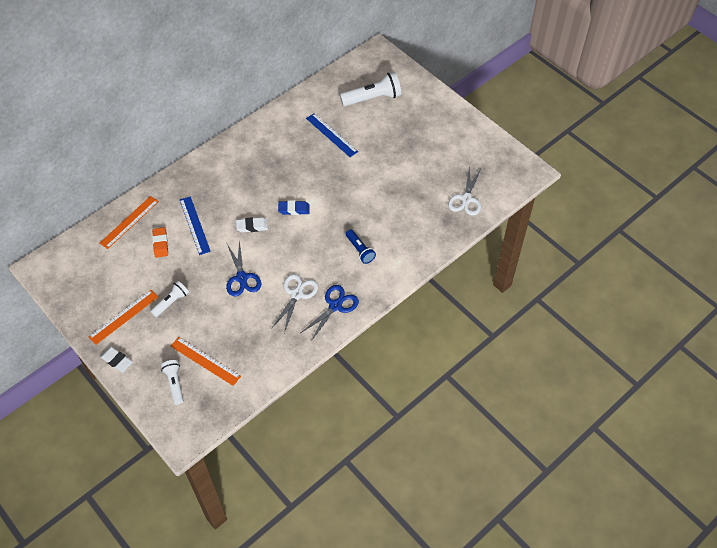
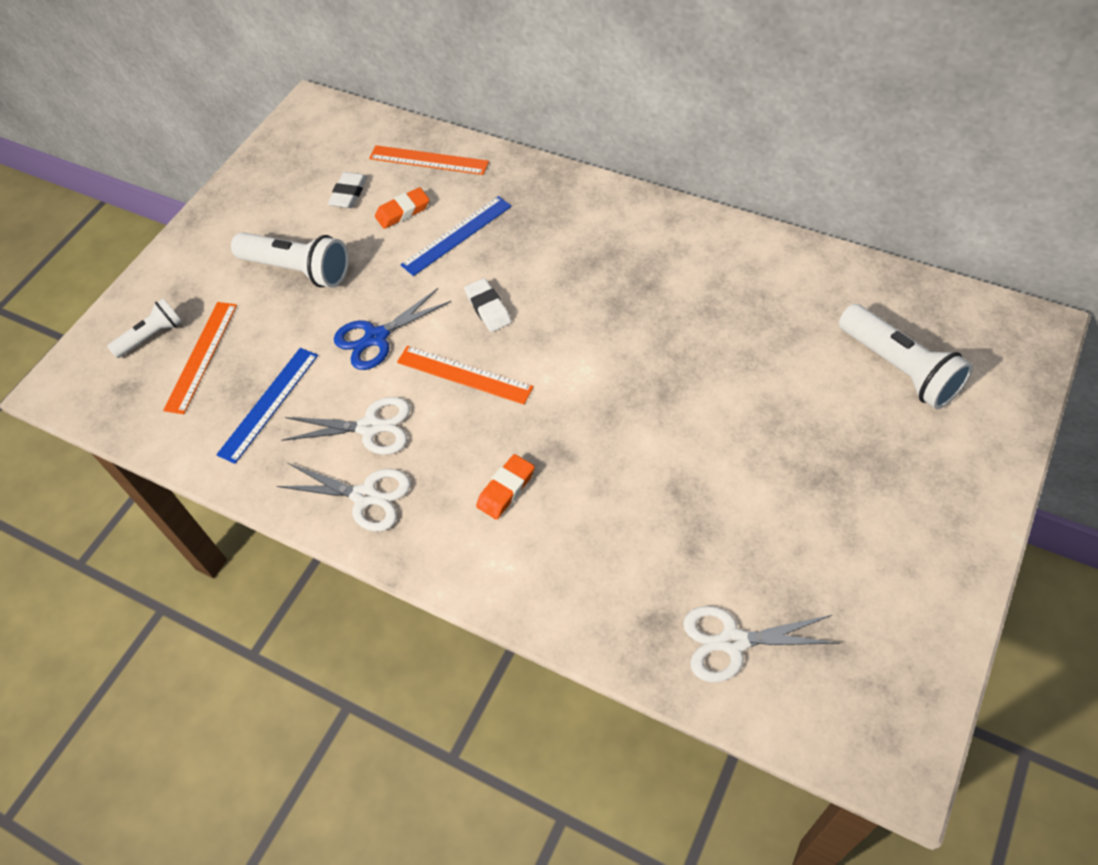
camera: 75 degrees right, 0 degrees up
orange ruler [89,290,158,345] -> orange ruler moved to [397,346,534,404]
white eraser [100,347,133,372] -> white eraser moved to [328,172,367,208]
white flashlight [150,281,189,317] -> white flashlight [231,232,349,288], size x1.69
blue eraser [278,200,310,215] -> none
blue scissors [301,285,359,341] -> white scissors [277,463,411,532]
blue ruler [306,113,358,157] -> blue ruler moved to [216,348,318,464]
blue flashlight [346,230,376,264] -> orange eraser [476,454,535,520]

